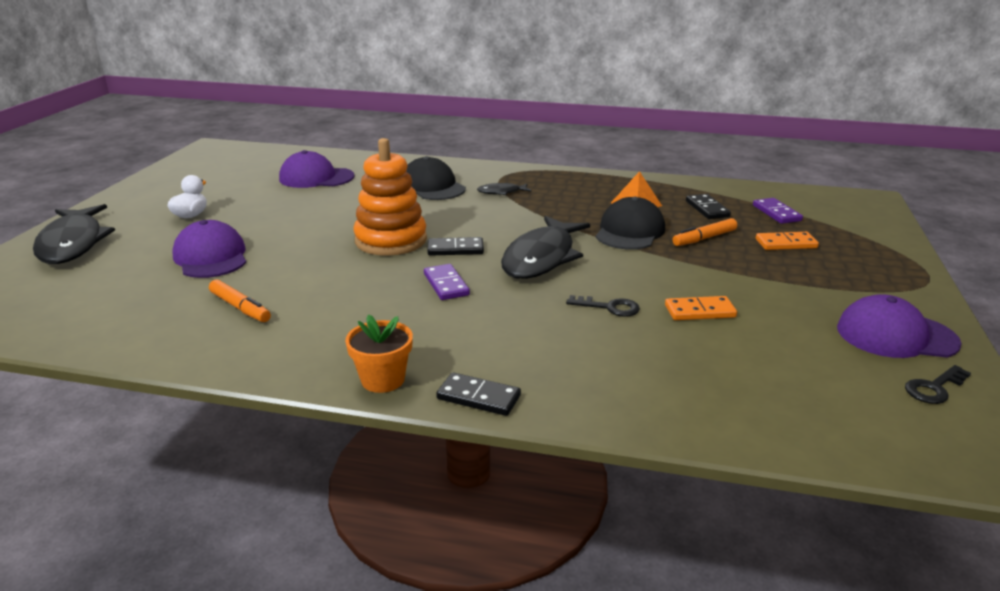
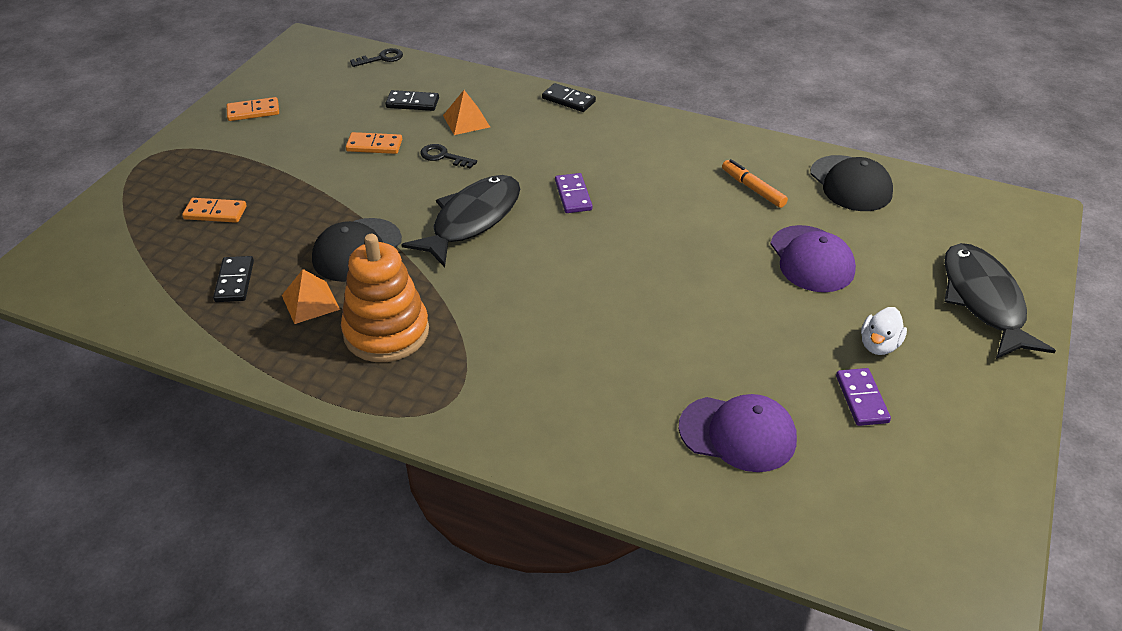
camera: 170 degrees left, 15 degrees up
orange flower pot [345,314,413,393] -> none
orange stacking toy [353,138,427,256] -> orange stacking toy moved to [341,234,429,362]
black cap [406,156,466,200] -> black cap moved to [810,155,893,211]
black domino [427,237,484,256] -> black domino moved to [385,90,439,111]
black fish [477,183,531,195] -> none
orange marker [672,218,737,246] -> none
purple domino [753,198,803,224] -> purple domino moved to [836,368,891,426]
purple cap [837,294,962,358] -> orange domino [227,97,279,121]
black key [905,365,971,404] -> black key moved to [350,48,403,67]
none -> orange pyramid [443,90,490,135]

